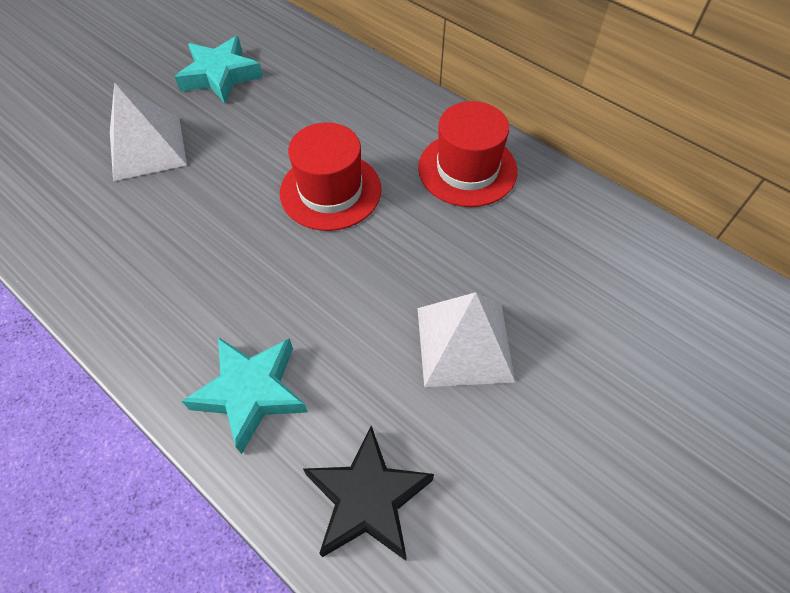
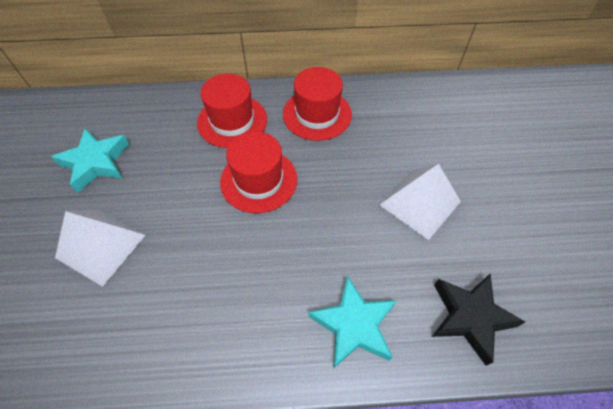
camera: 45 degrees left, 0 degrees up
none -> red hat [197,73,267,148]

